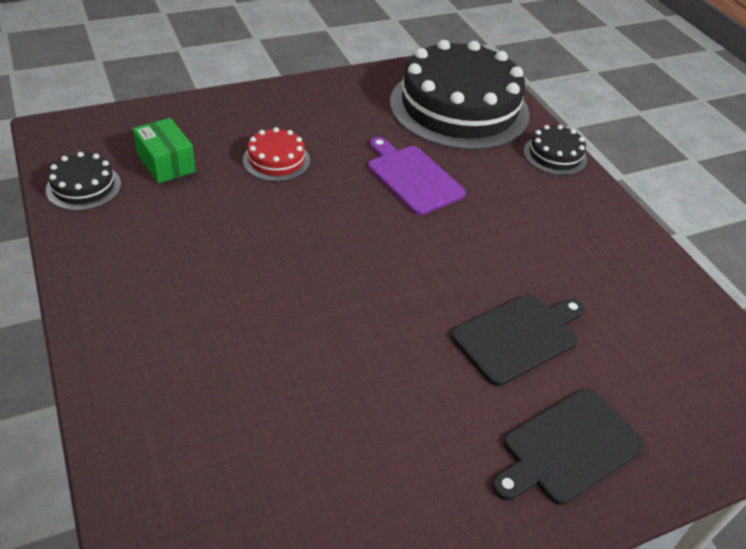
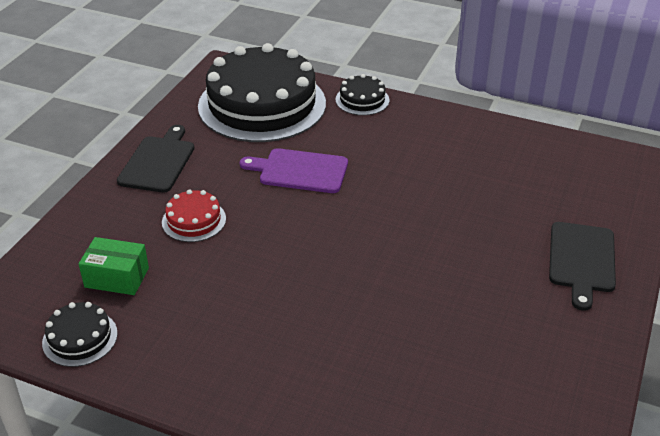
camera: 40 degrees left, 5 degrees down
black cutting board [451,294,585,386] -> black cutting board moved to [117,125,194,193]

